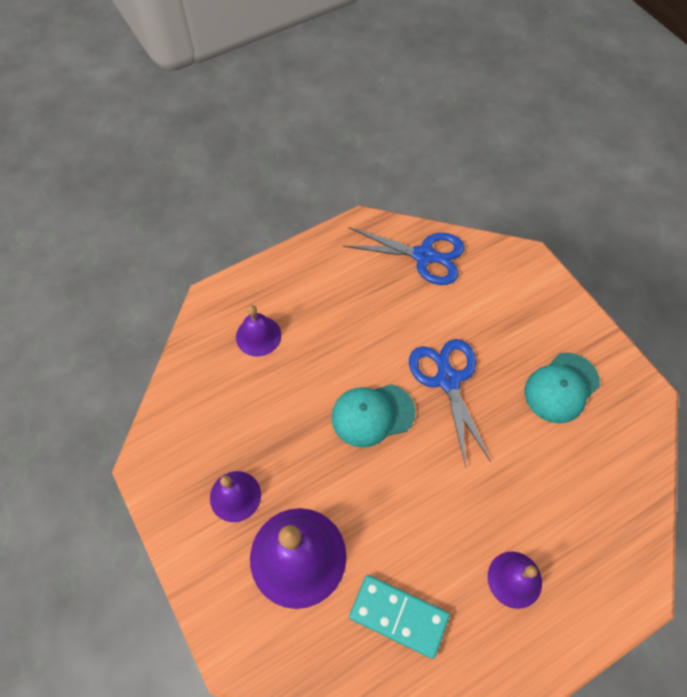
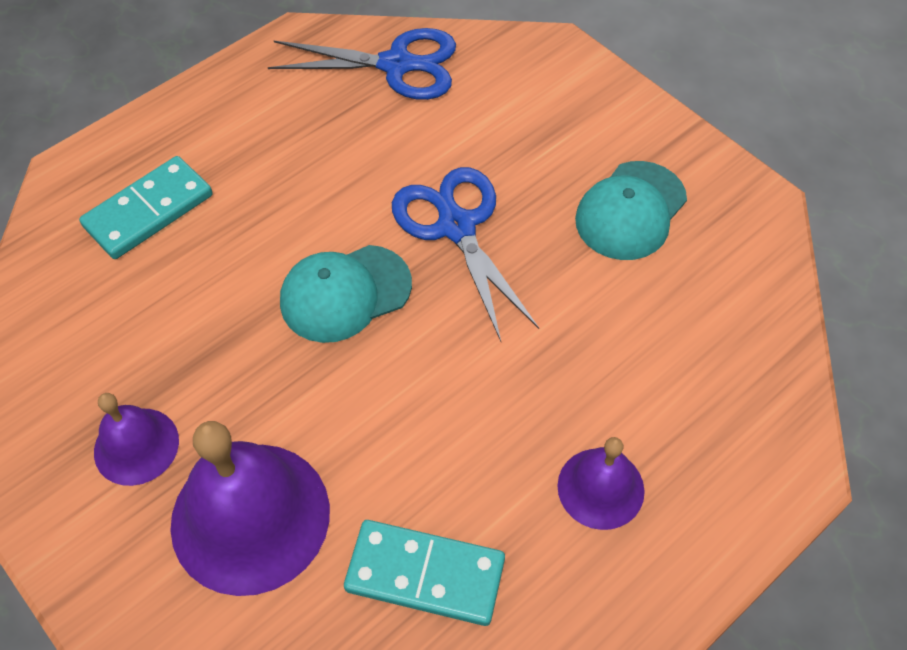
camera: 10 degrees left, 5 degrees down
purple bell [236,305,281,357] -> turquoise domino [79,156,213,259]

